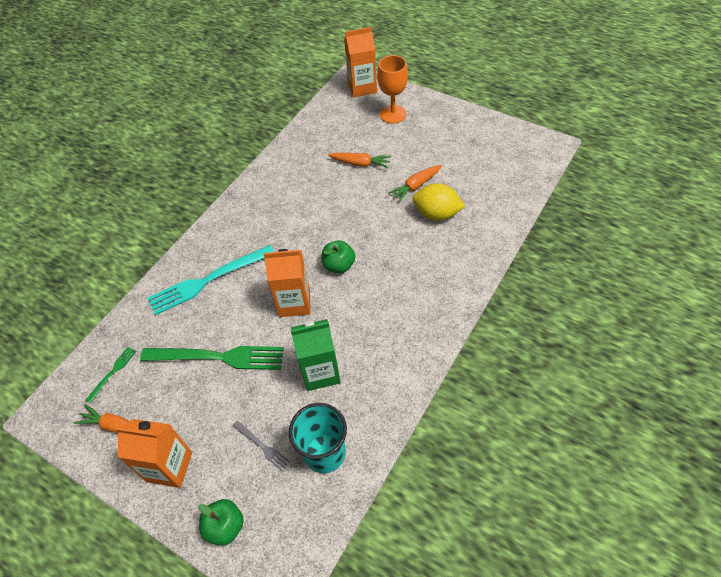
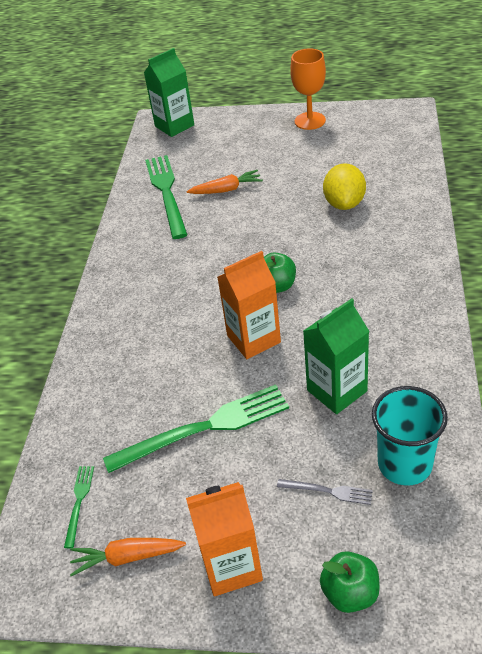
camera: 25 degrees left, 10 degrees down
turquoise fork [148,245,274,315] -> none
orange carton [344,27,377,97] -> green carton [144,48,194,137]
orange goblet [377,55,408,124] -> orange goblet moved to [290,48,326,130]
orange carrot [388,165,442,203] -> none
yellow lemon [413,183,465,221] -> yellow lemon turned 75 degrees counterclockwise [323,163,366,210]
none -> green fork [145,155,188,239]

